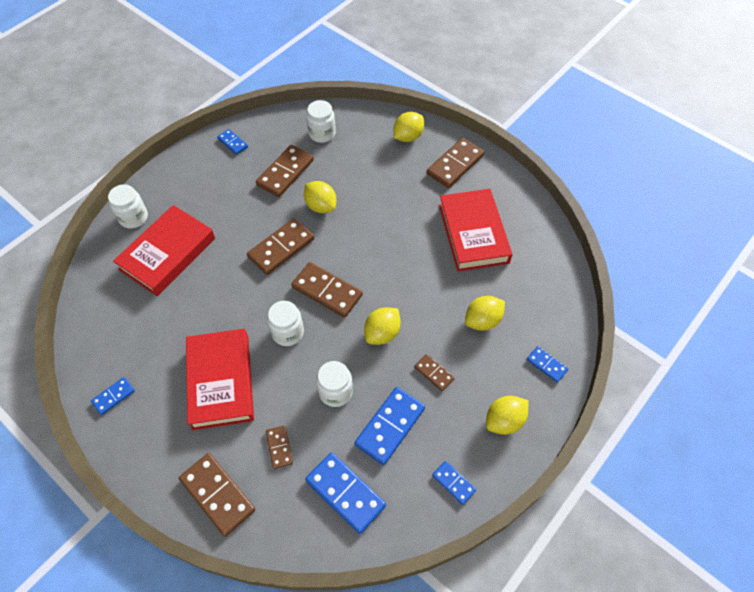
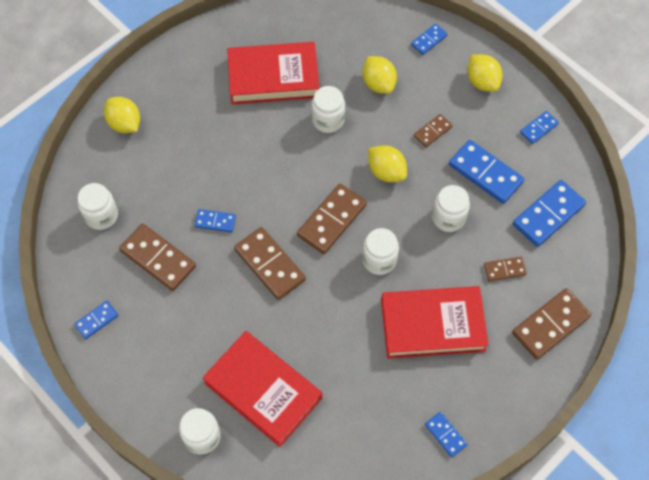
camera: 85 degrees left, 5 degrees up
yellow lemon [304,181,336,213] -> blue domino [195,209,236,232]
brown domino [427,138,484,188] -> none
none -> white jar [312,86,345,133]

